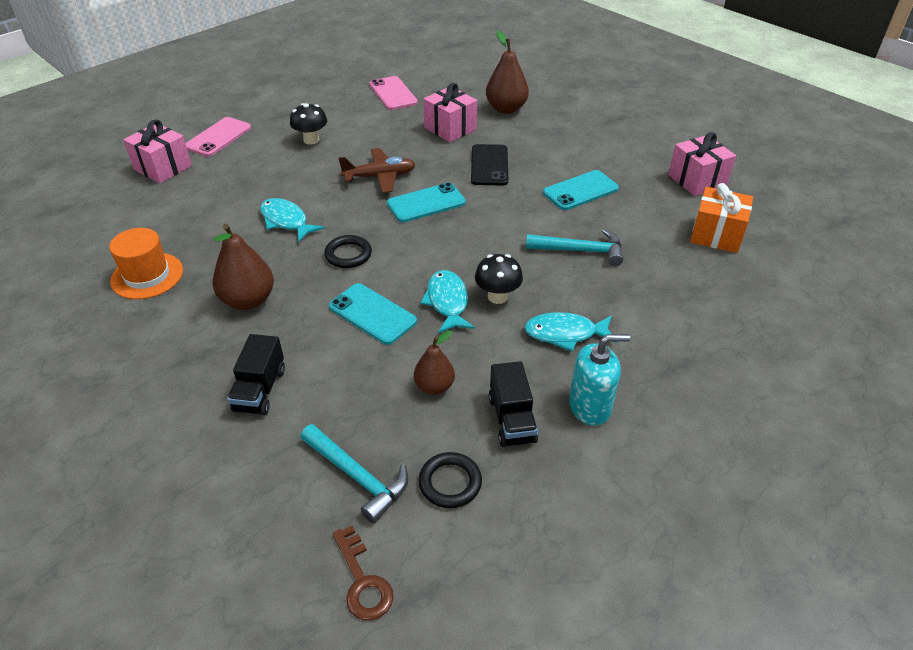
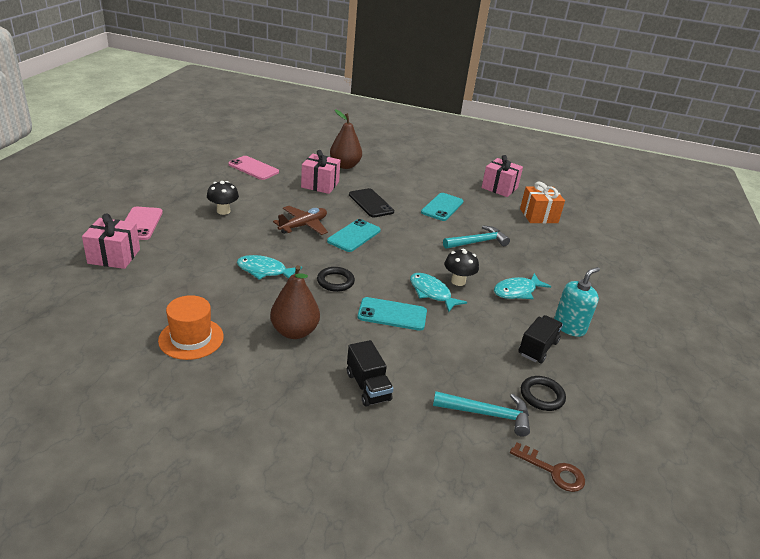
camera: 35 degrees left, 10 degrees down
brown pear [414,330,455,395] -> none
black truck [489,361,538,447] -> black truck turned 105 degrees counterclockwise [518,315,563,363]

